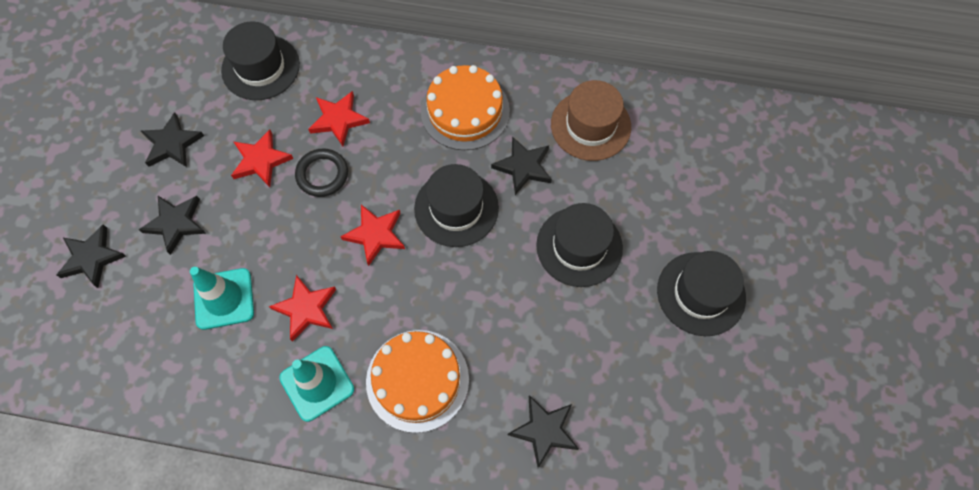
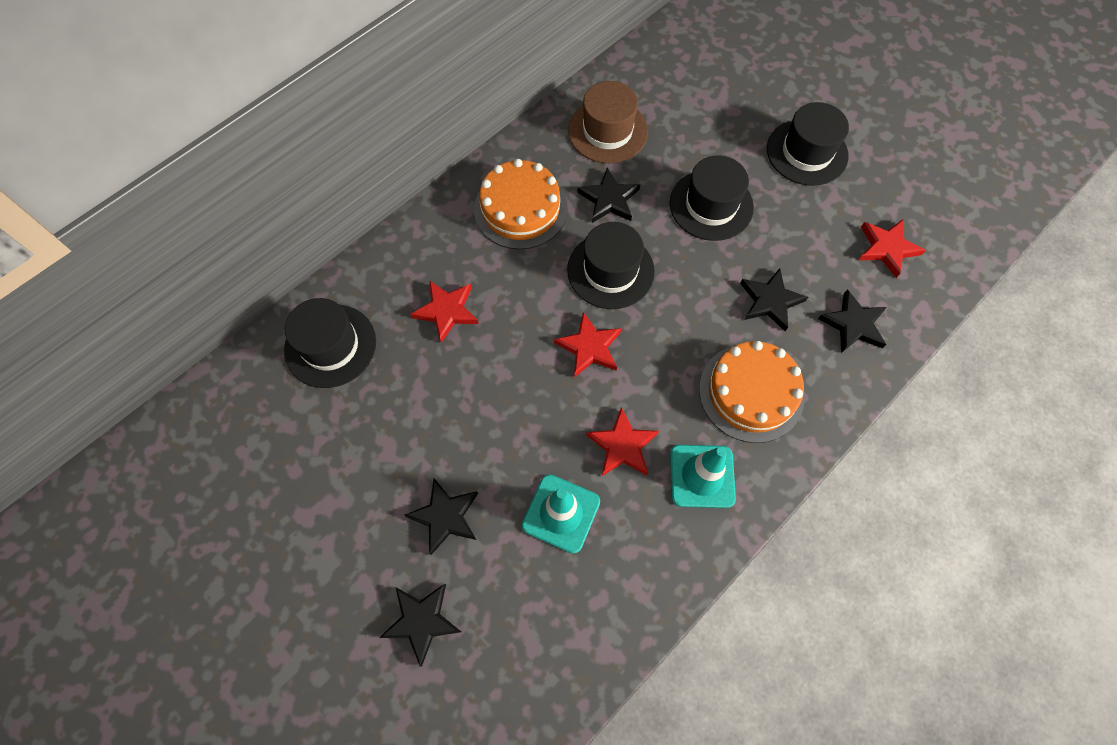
camera: 55 degrees left, 0 degrees up
black star [141,112,204,167] -> black star moved to [740,268,808,331]
red star [231,130,294,187] -> red star moved to [859,219,926,278]
black ring [295,148,348,197] -> none

